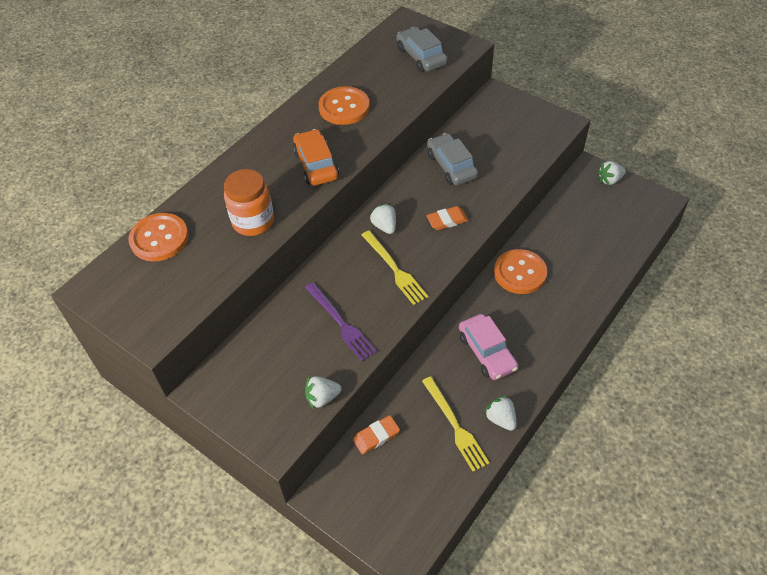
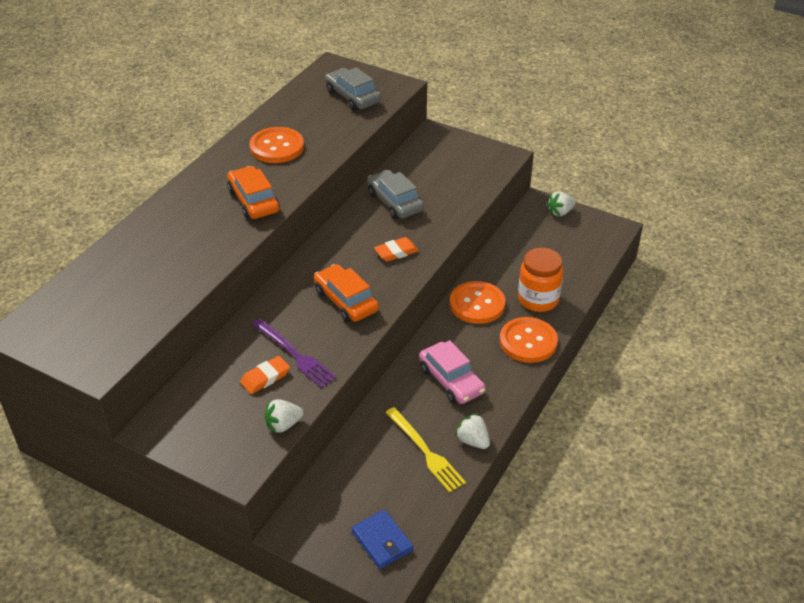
camera: 10 degrees left, 10 degrees down
orange button [128,213,189,262] -> orange button moved to [500,317,558,363]
orange jar [224,169,274,236] -> orange jar moved to [518,248,563,312]
orange eraser [353,415,400,455] -> orange eraser moved to [240,356,290,394]
yellow fork [362,231,428,305] -> orange car [314,264,379,322]
white strawberry [369,203,396,234] -> none
none -> blue wallet [351,509,413,569]

